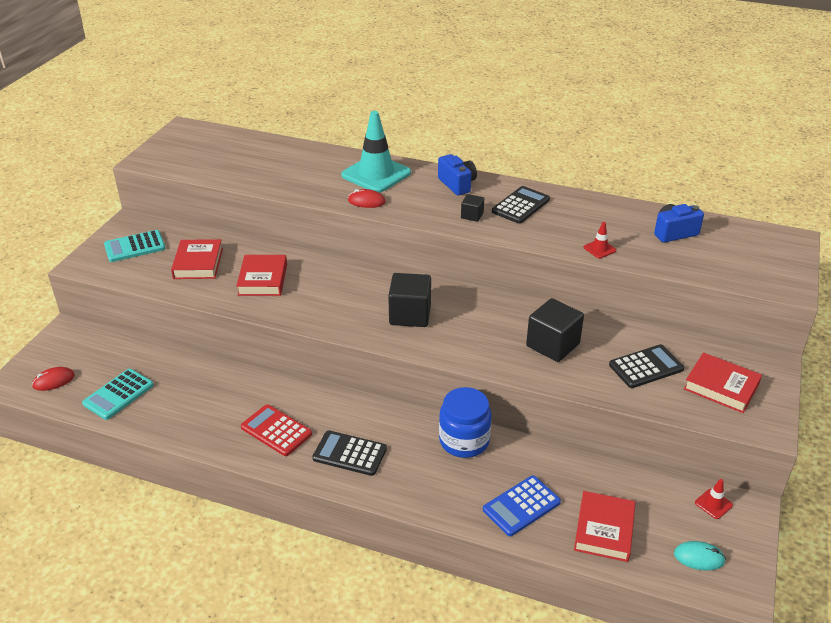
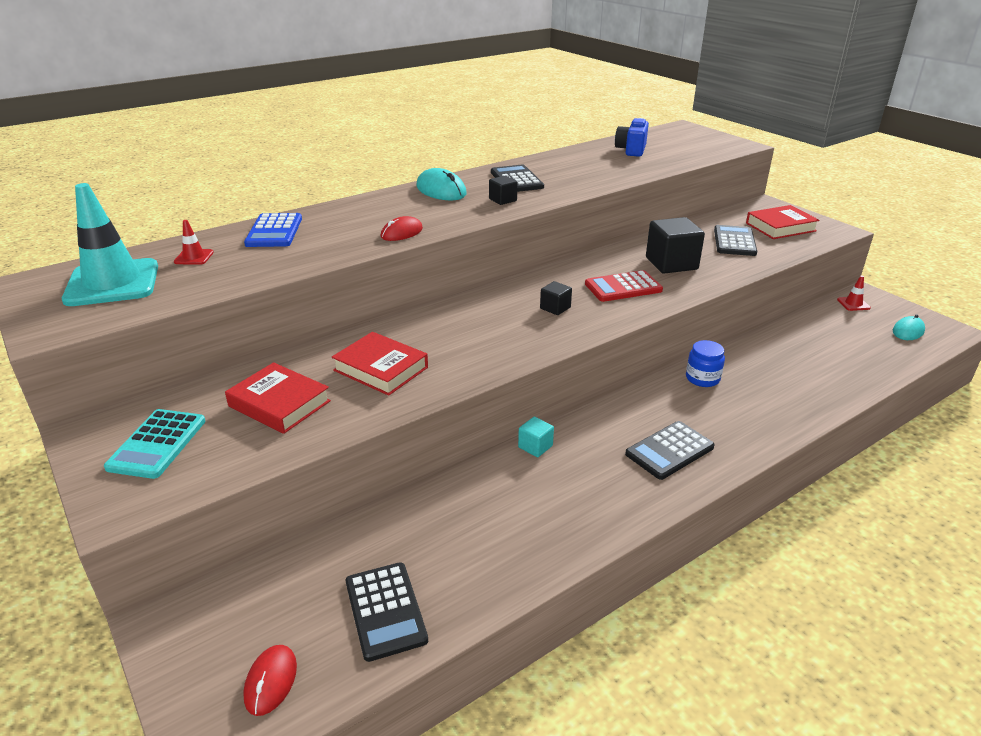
camera: 55 degrees left, 5 degrees down
turquoise calculator [82,369,154,420] -> black calculator [346,562,428,662]
red calculator [241,404,312,456] -> red calculator moved to [585,270,663,302]
turquoise traffic cone [341,111,411,193] -> turquoise traffic cone moved to [62,183,158,306]
black cube [388,273,431,327] -> black cube [540,281,572,315], size x0.51
blue camera [438,154,477,196] -> turquoise mouse [416,168,467,200]
blue jar [439,387,492,458] -> blue jar [686,340,725,387], size x0.62
blue calculator [483,476,561,536] -> blue calculator moved to [244,213,302,247]
red book [574,491,635,562] -> none
red traffic cone [584,222,616,259] -> red traffic cone moved to [174,220,214,265]
none -> turquoise cube [518,417,554,457]

